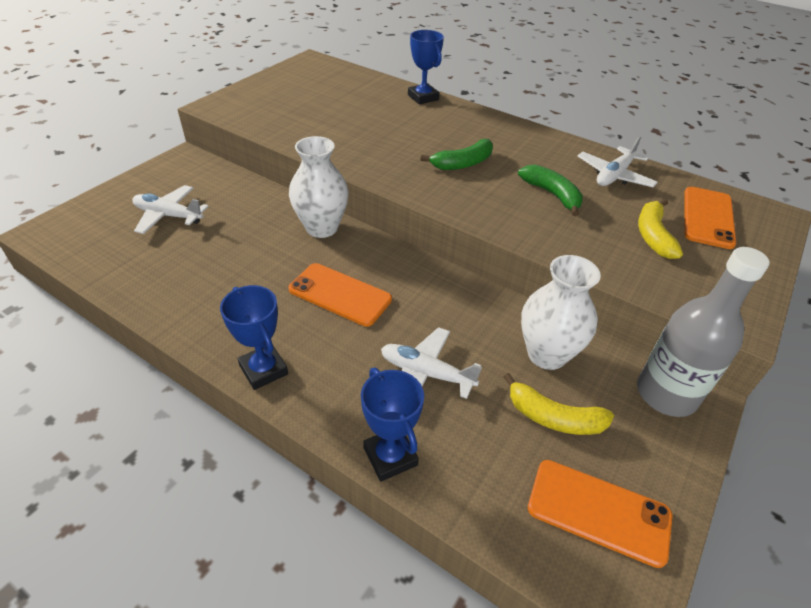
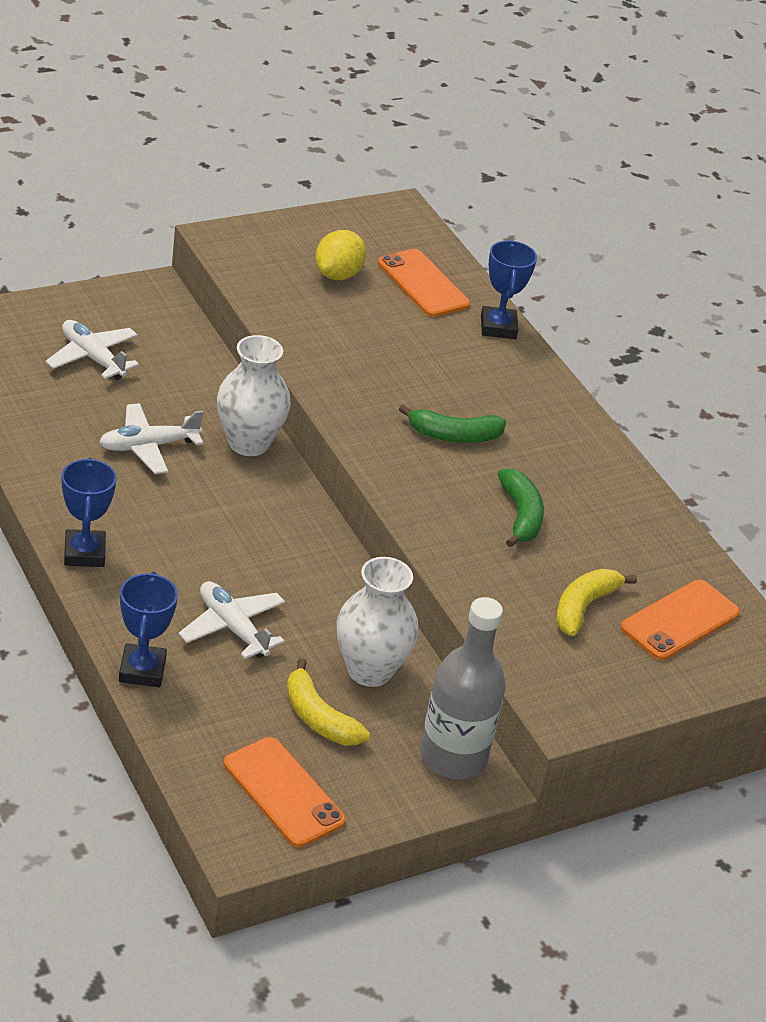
camera: 25 degrees right, 5 degrees down
orange phone [289,263,392,327] -> orange phone moved to [378,249,470,317]
white plane [577,135,658,187] -> white plane moved to [99,403,204,474]
none -> yellow lemon [315,230,366,280]

